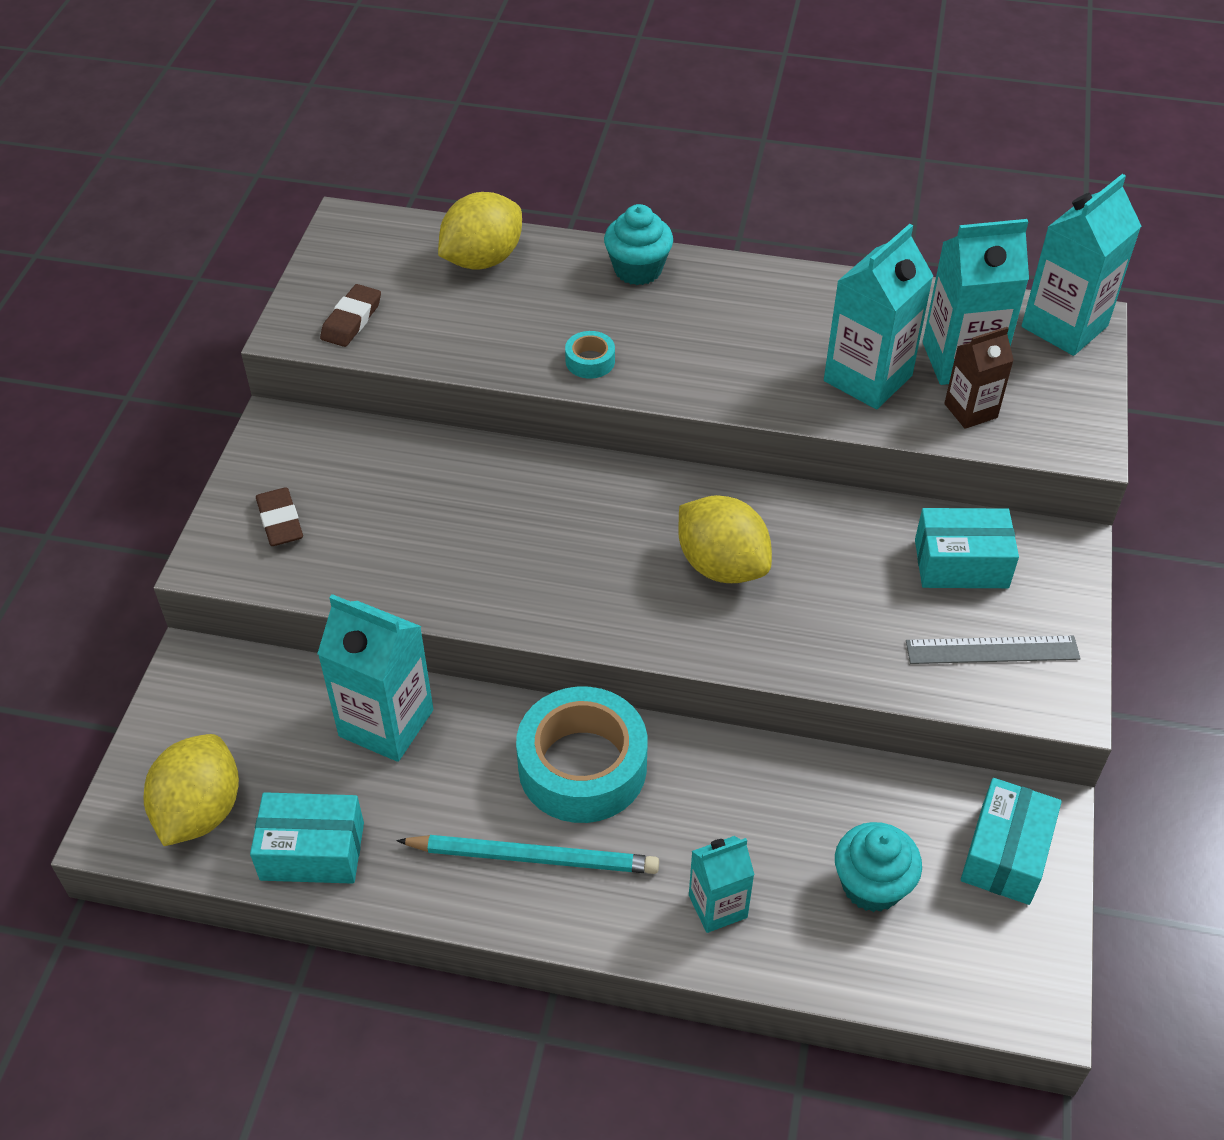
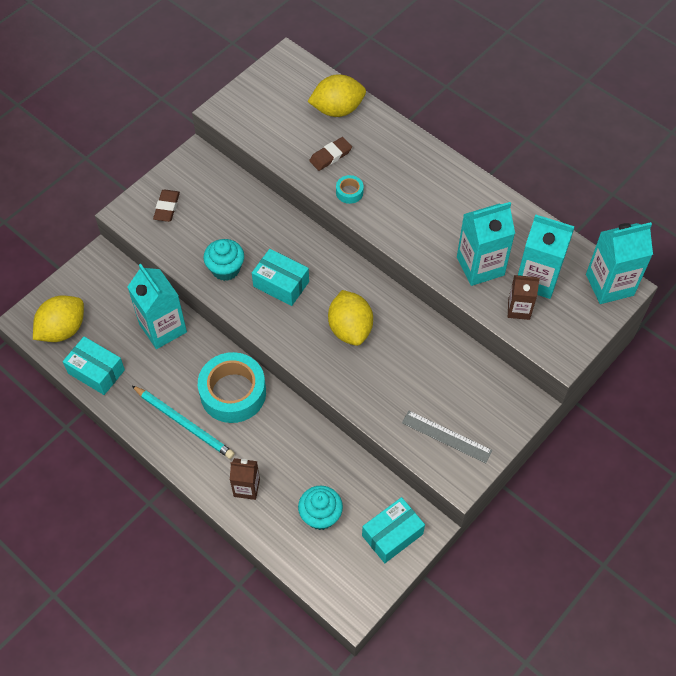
camera: 30 degrees right, 10 degrees up
brown eraser [320,284,381,347] -> brown eraser moved to [309,137,352,171]
turquoise cupcake [604,204,673,285] -> turquoise cupcake moved to [203,239,244,281]
turquoise carton [689,836,755,933] -> brown carton [230,458,260,500]
turquoise box [915,508,1019,588] -> turquoise box moved to [252,249,309,306]

